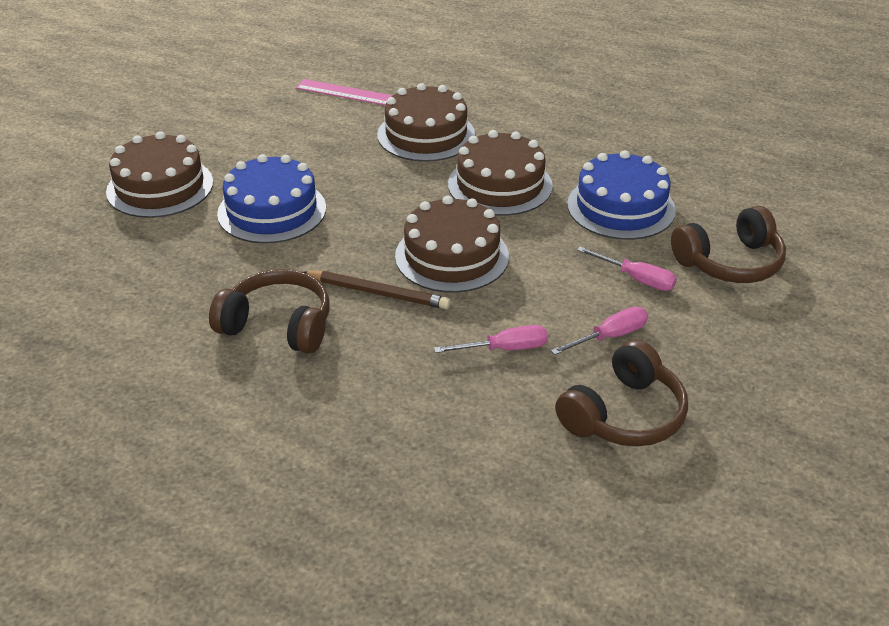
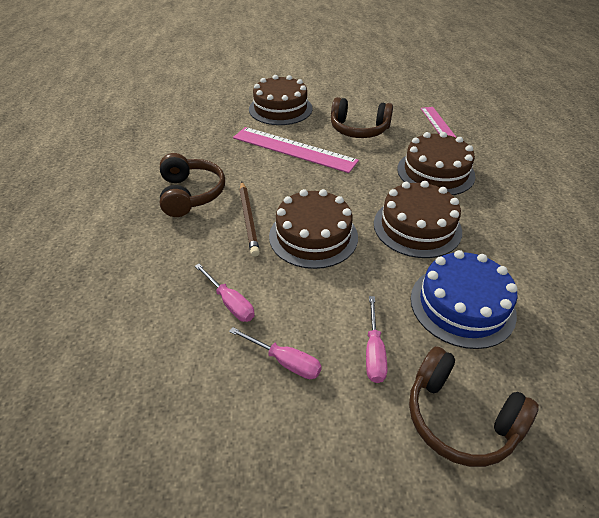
camera: 60 degrees right, 5 degrees up
blue cake [217,154,326,244] -> pink ruler [233,127,359,173]
brown headphones [555,339,688,447] -> brown headphones moved to [331,97,393,138]

